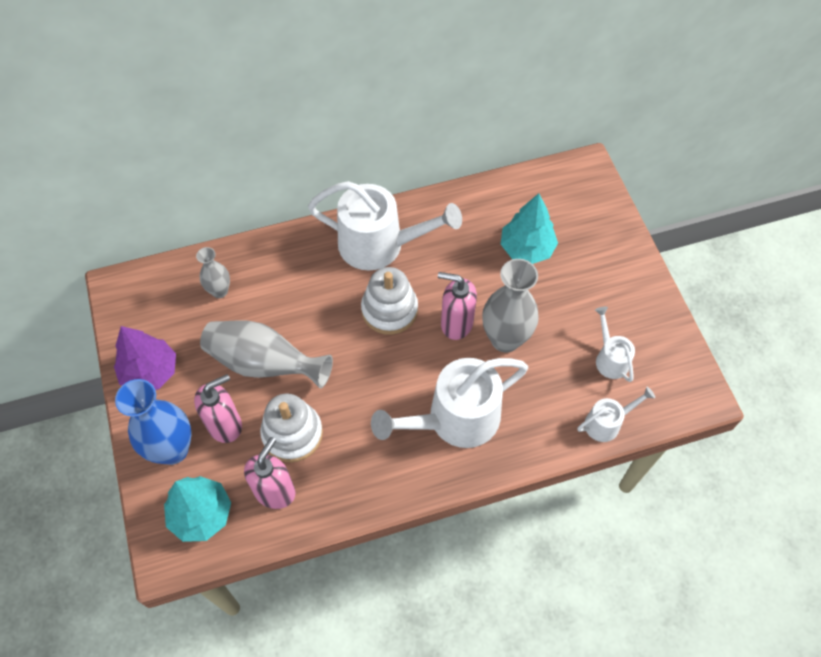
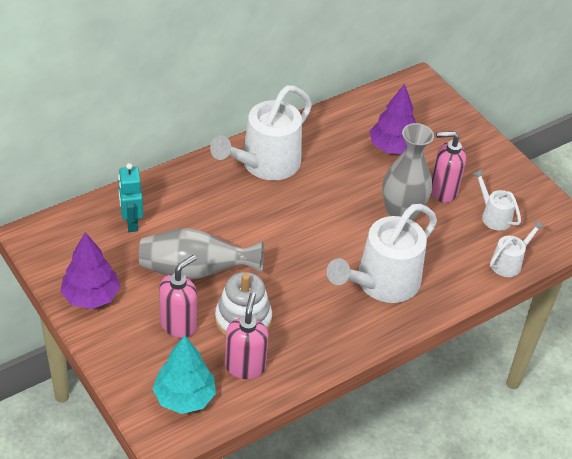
camera: 20 degrees left, 15 degrees down
blue vase [115,379,192,465] -> none
grey vase [196,247,230,298] -> turquoise robot [118,163,143,232]
white watering can [308,181,462,271] -> white watering can turned 135 degrees clockwise [210,86,312,180]
white stacking toy [361,267,418,335] -> none
pink soap dispenser [438,272,477,340] -> pink soap dispenser moved to [431,131,466,203]
turquoise tree [501,193,558,264] -> purple tree [369,84,416,154]

